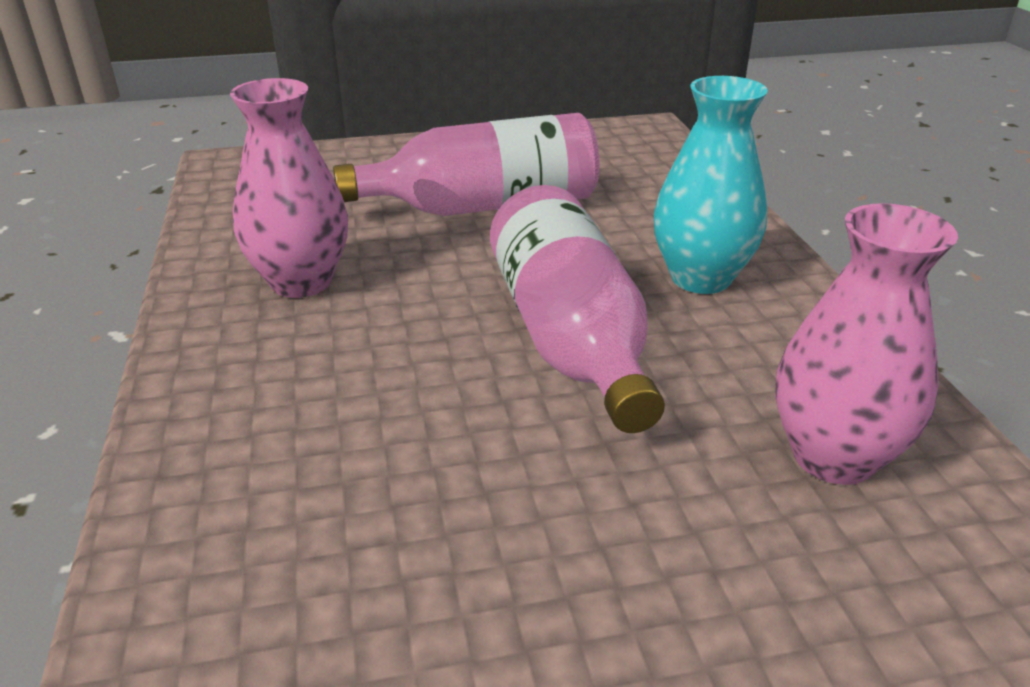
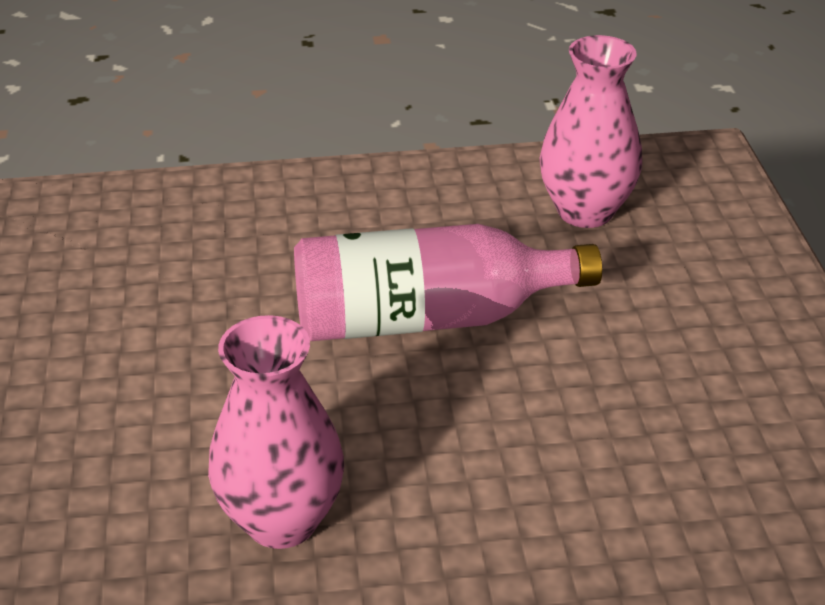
camera: 85 degrees left, 5 degrees up
pink bottle [333,113,600,216] -> none
turquoise vase [654,76,768,294] -> none

